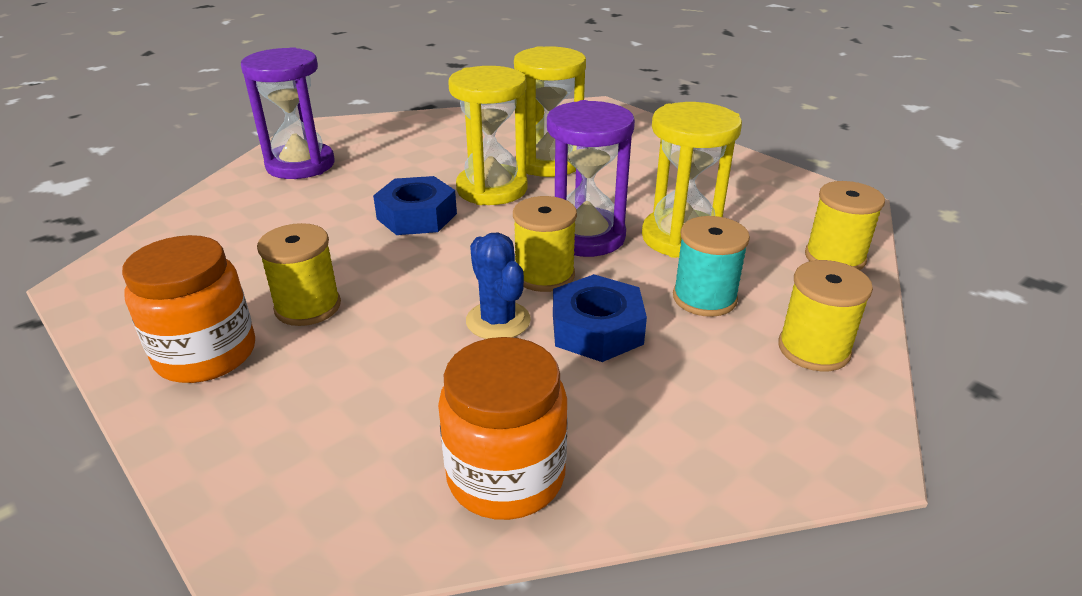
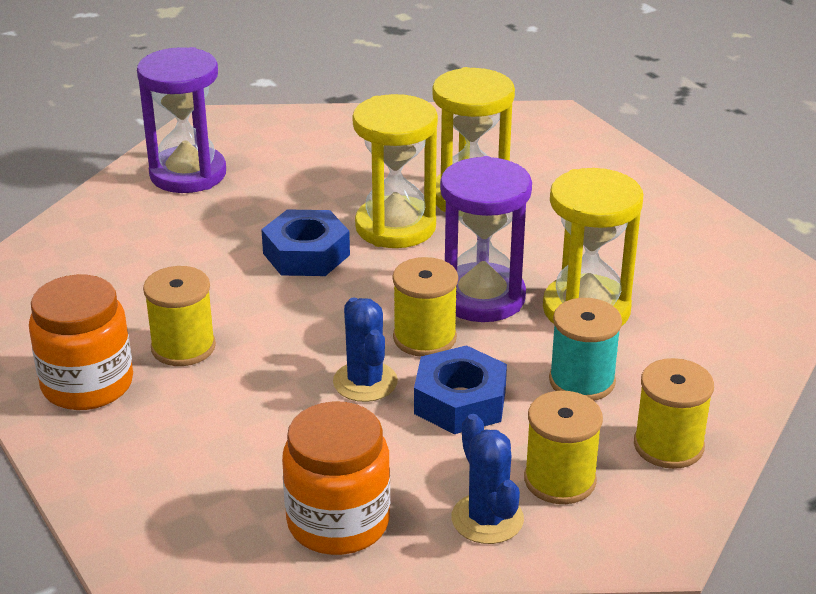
camera: 10 degrees right, 0 degrees up
yellow spool [805,181,885,270] -> yellow spool moved to [524,391,603,504]
none -> blue cactus [451,414,524,544]

